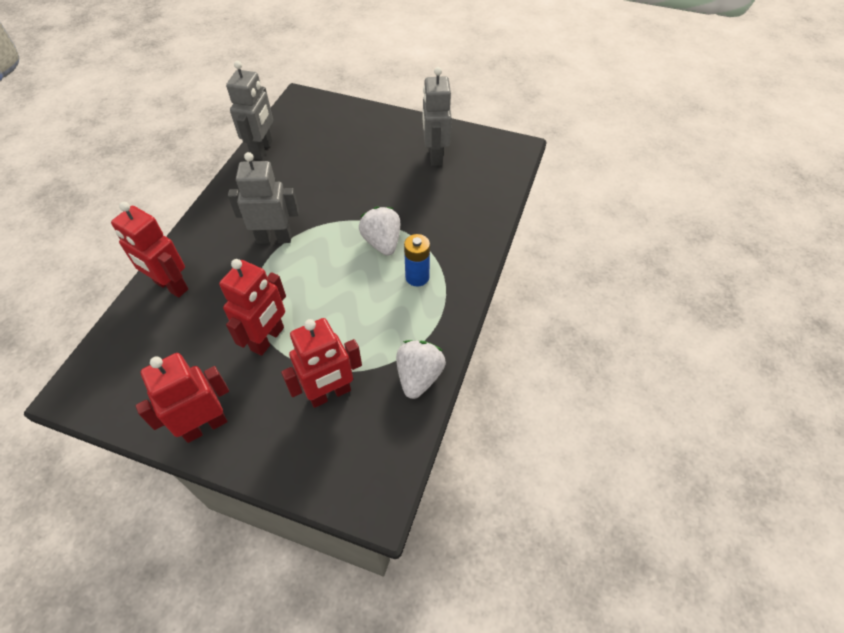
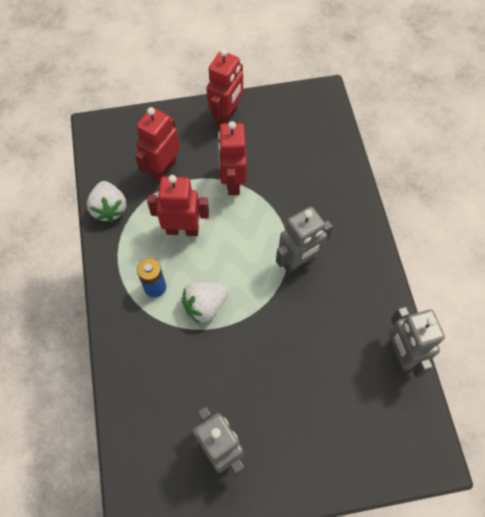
camera: 150 degrees right, 10 degrees up
red robot [111,202,188,298] -> red robot moved to [147,175,209,236]
white strawberry [359,207,400,256] -> white strawberry turned 105 degrees clockwise [181,282,228,324]

